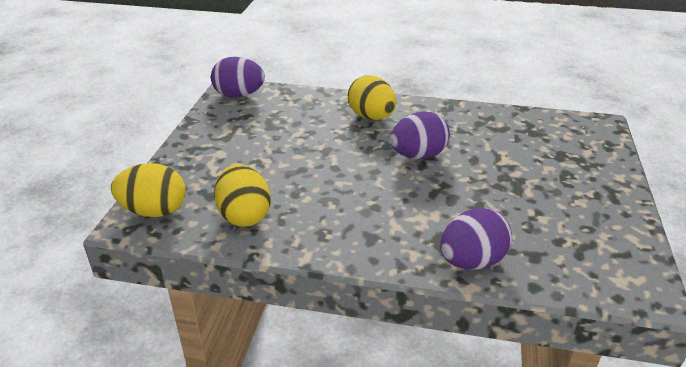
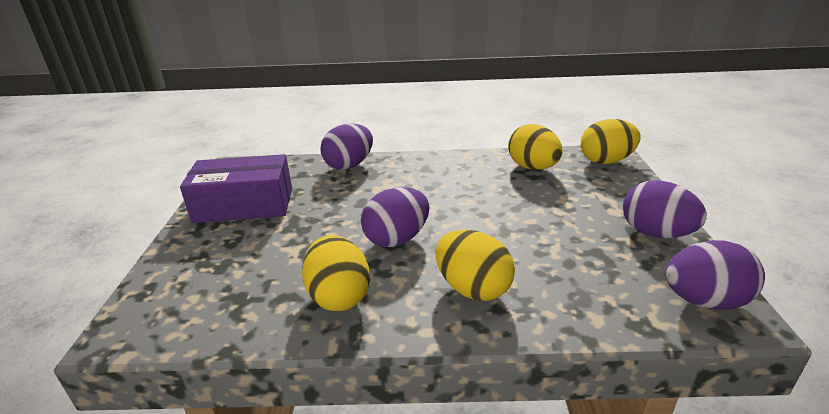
camera: 170 degrees right, 5 degrees down
none -> purple box [180,154,292,223]
none -> yellow egg [302,235,370,311]
none -> purple egg [623,180,707,238]

